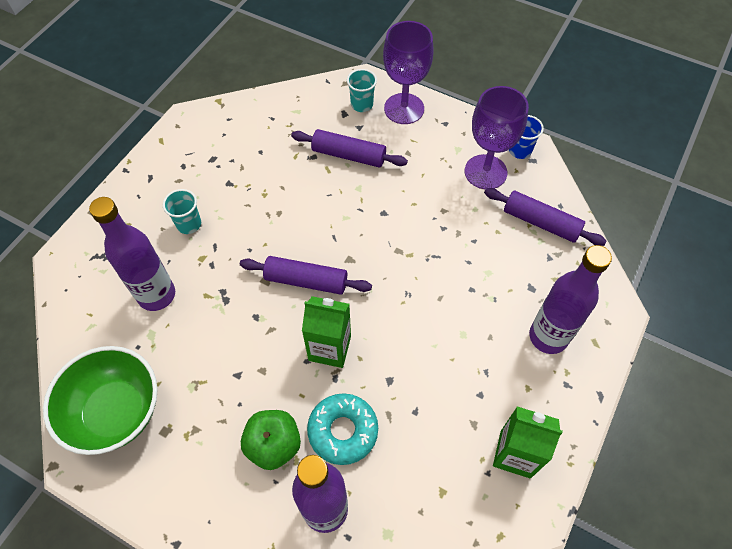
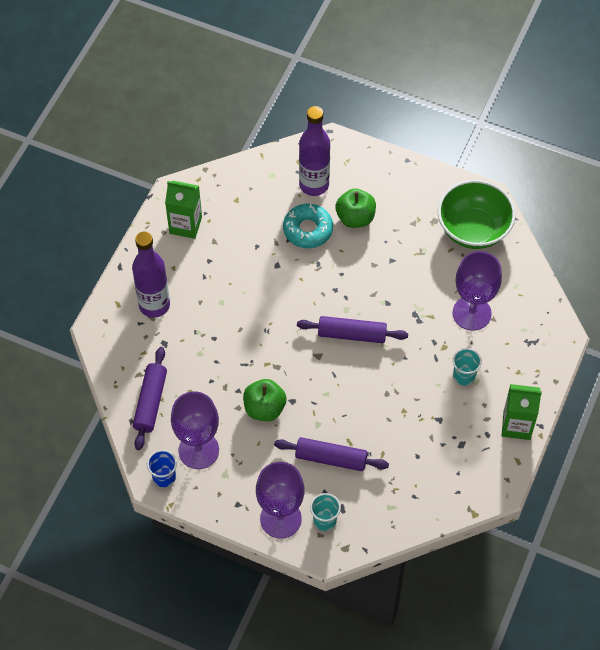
camera: 175 degrees right, 0 degrees up
purple bottle [89,197,175,311] -> purple goblet [453,251,502,331]
green carton [302,296,351,368] -> green carton moved to [502,384,542,440]
purple rolling pin [484,188,607,246] -> purple rolling pin turned 75 degrees clockwise [133,347,167,450]
none -> green apple [243,379,287,421]

